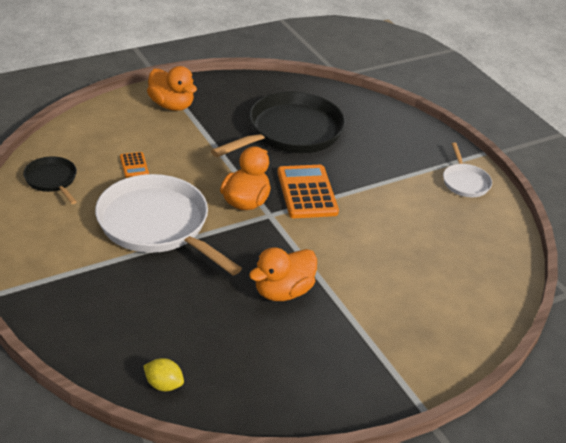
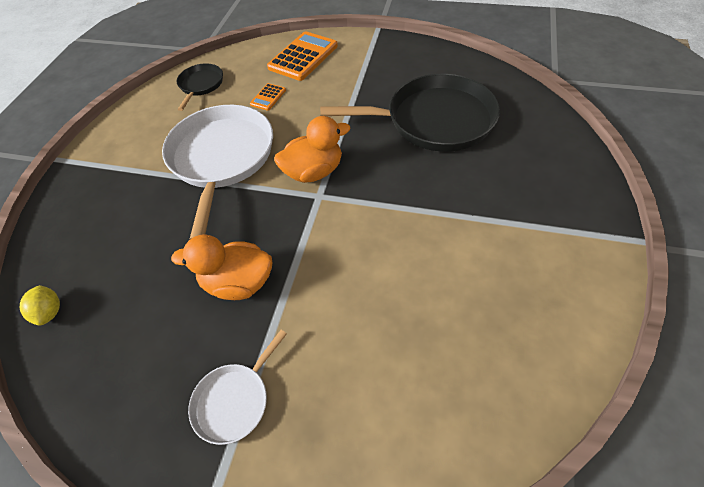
camera: 50 degrees right, 15 degrees up
orange duck [147,66,197,111] -> none
orange calculator [277,165,339,218] -> orange calculator moved to [267,31,338,81]
white pan [443,143,492,197] -> white pan moved to [188,330,287,445]

